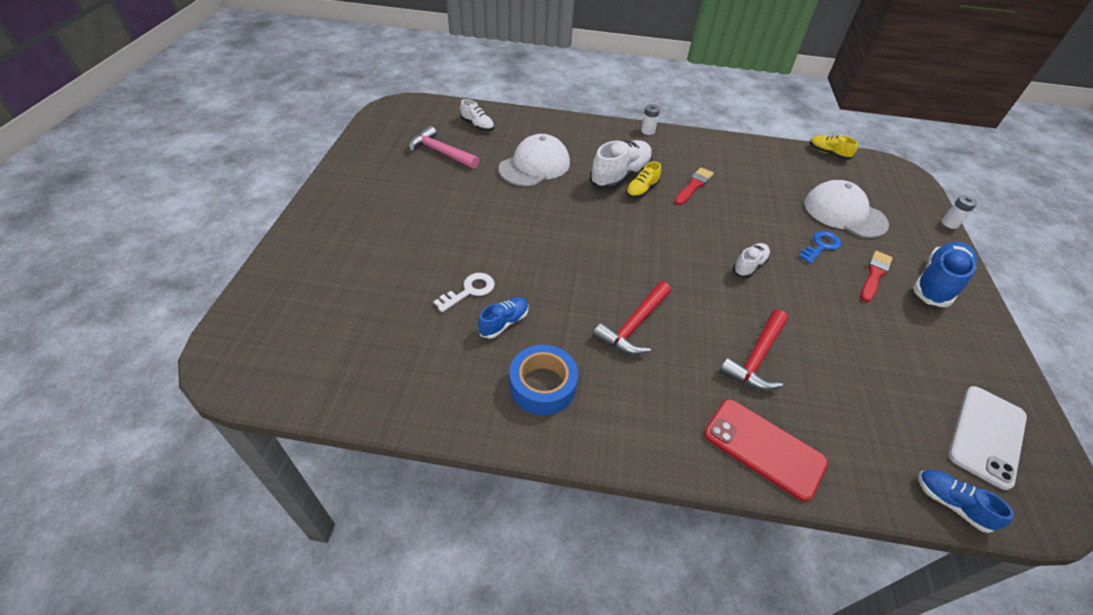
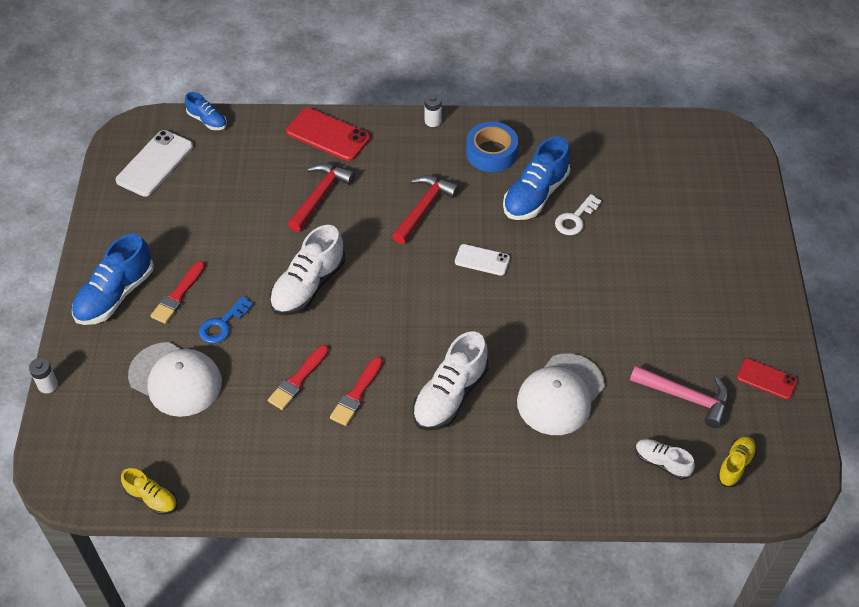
camera: 175 degrees right, 5 degrees up
blue shoe [478,297,528,339] -> blue shoe [503,136,570,220], size x1.81
yellow shoe [626,161,661,198] -> yellow shoe moved to [717,436,757,487]
white battery [641,104,660,135] -> white battery moved to [425,94,442,127]
white shoe [733,243,770,278] -> white shoe [270,225,345,315], size x1.81
none -> red brush [268,345,329,410]
none -> white phone [455,244,510,276]
none -> red phone [737,358,798,400]

